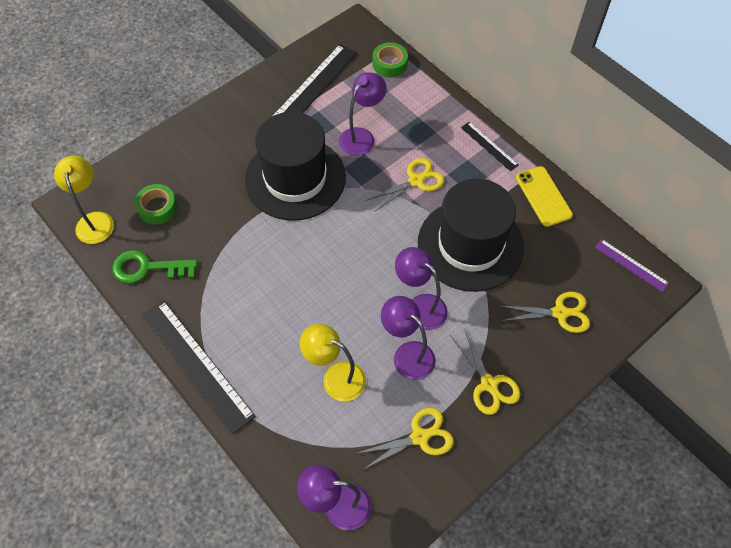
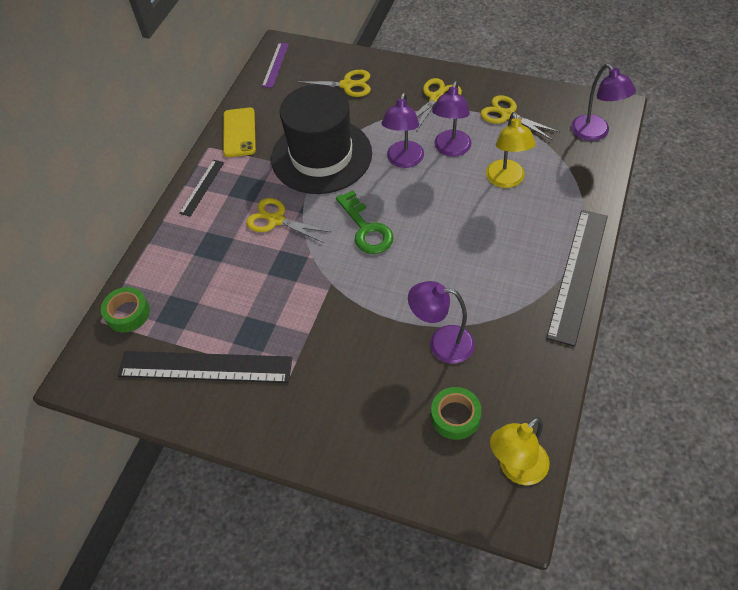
camera: 115 degrees left, 5 degrees down
green key [112,250,198,283] -> green key moved to [336,190,394,254]
black hat [245,112,346,221] -> none
purple lamp [339,73,386,156] -> purple lamp moved to [408,281,475,364]
yellow scissors [500,292,590,333] -> yellow scissors turned 120 degrees clockwise [297,70,371,97]
yellow phone [516,166,573,227] -> yellow phone turned 45 degrees counterclockwise [223,108,256,157]

